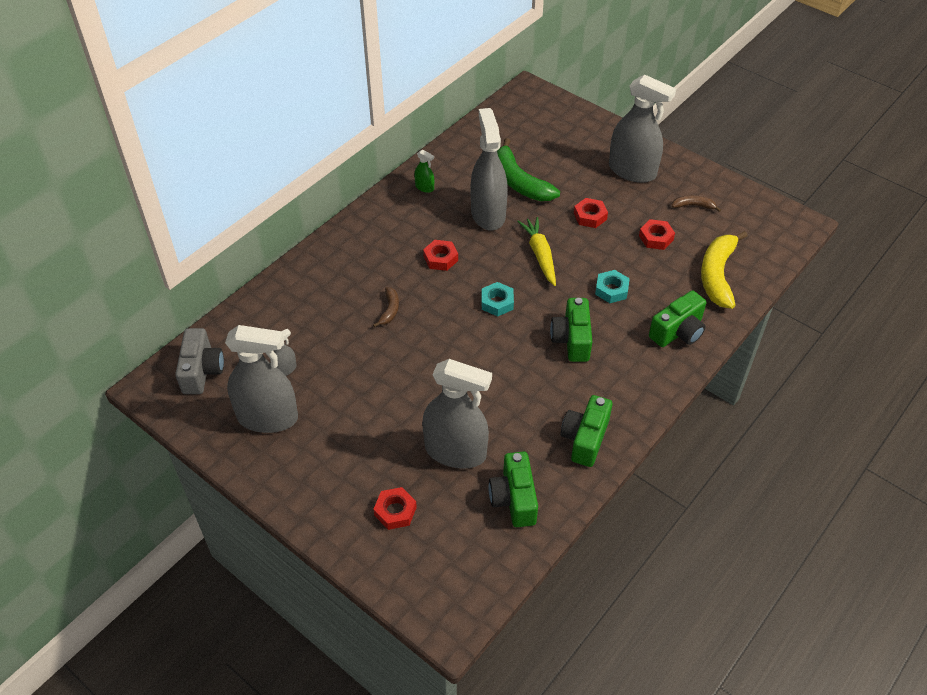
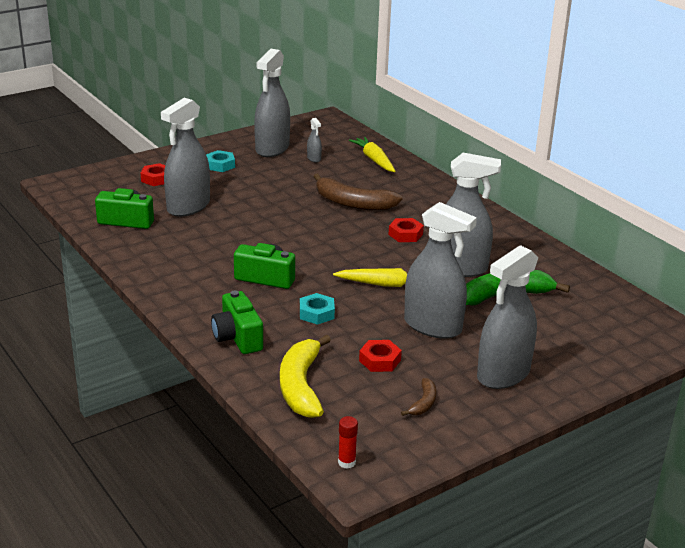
camera: 105 degrees right, 20 degrees down
grey camera [175,328,224,394] -> none
brown banana [373,287,399,328] -> brown banana [314,174,402,211], size x2.07
green spray bottle [414,150,434,193] -> none
turquoise nut [482,282,514,317] -> turquoise nut moved to [206,150,235,172]
green camera [561,395,612,467] -> none
red nut [574,198,608,228] -> grey spray bottle [404,202,477,339]
yellow banana [701,231,747,309] -> yellow banana turned 120 degrees counterclockwise [280,335,331,418]
none -> red glue stick [338,416,358,469]
none -> yellow carrot [349,137,395,172]

